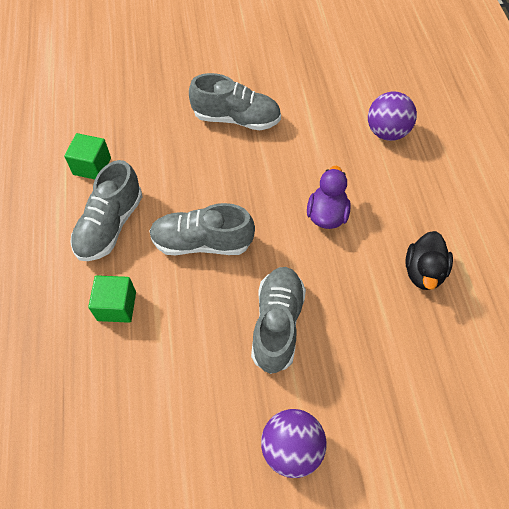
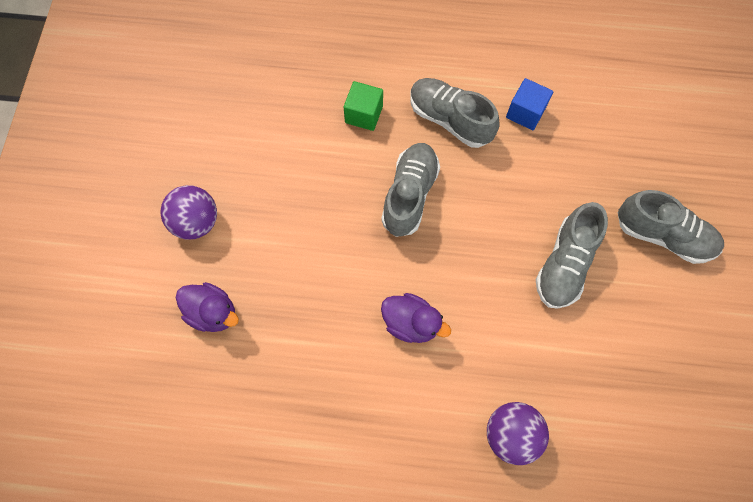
camera: 105 degrees right, 10 degrees up
green cube [64,133,111,179] -> blue cube [506,78,553,130]
grey shoe [251,267,306,374] -> grey shoe moved to [618,190,724,264]
black duck [405,231,453,290] -> none
none -> purple duck [176,282,239,332]

